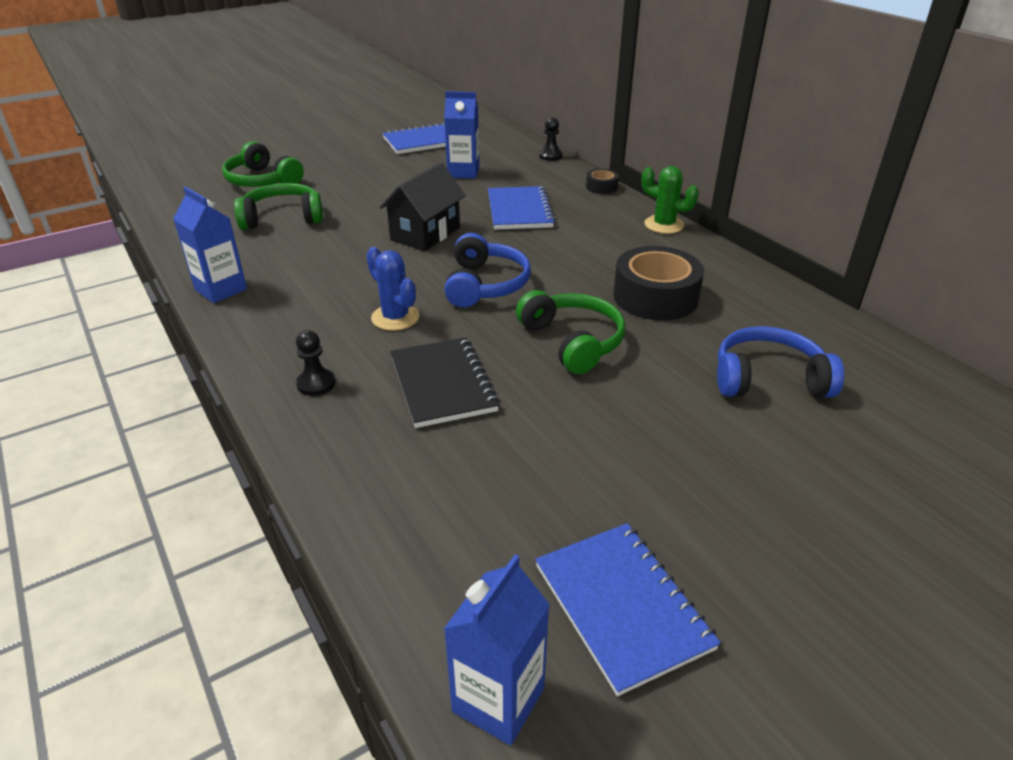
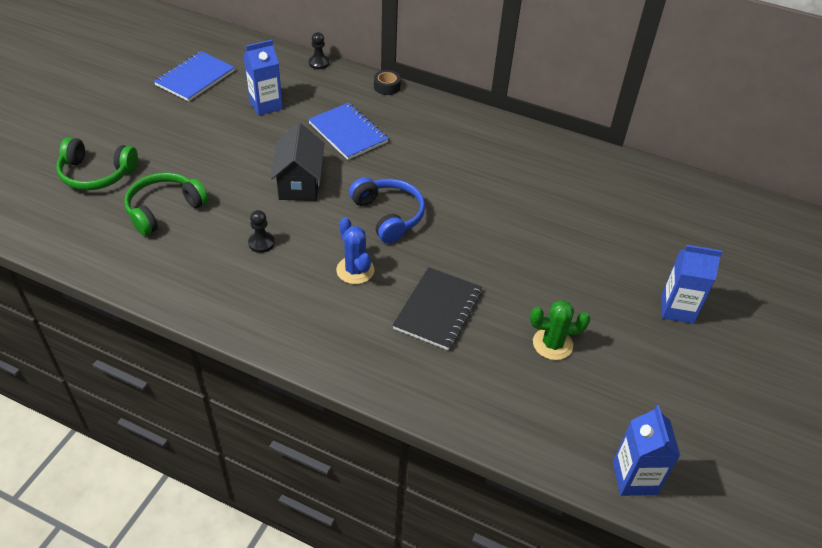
camera: 35 degrees left, 10 degrees up
blue carton [173,186,247,303] -> blue carton moved to [662,245,722,324]
black pawn [296,330,336,396] -> black pawn moved to [248,210,275,253]
blue cactus [366,247,419,331] -> blue cactus turned 45 degrees clockwise [336,217,374,284]
black notebook [390,337,500,428] -> black notebook turned 75 degrees clockwise [393,267,482,350]
green headphones [516,290,625,374] -> none
blue notebook [535,523,721,696] -> none
black tape [614,246,704,321] -> none
green cactus [641,166,699,234] -> green cactus moved to [530,300,591,360]
blue headphones [717,326,844,397] -> none

